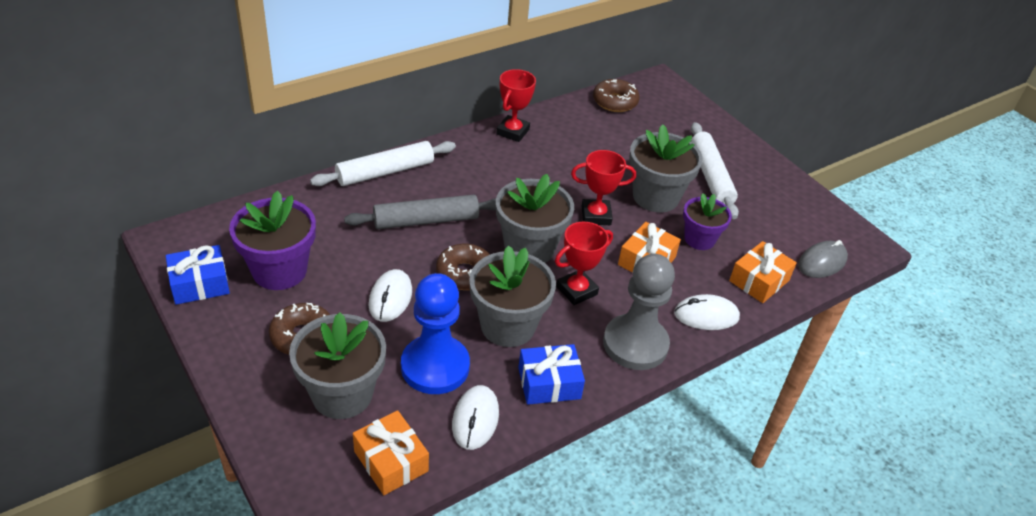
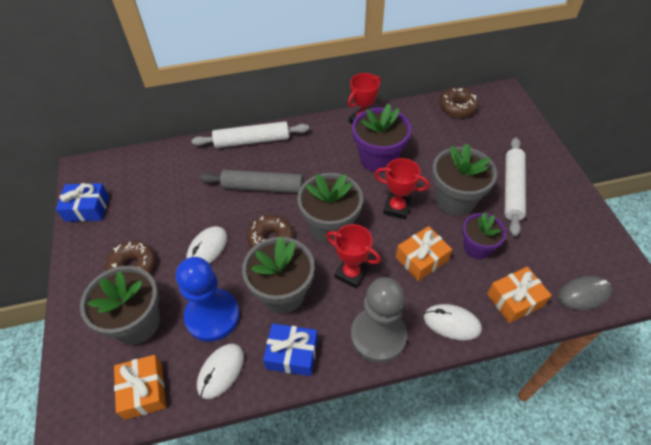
camera: 25 degrees right, 10 degrees up
purple flower pot [229,191,316,290] -> purple flower pot moved to [352,104,411,173]
red trophy [555,222,613,305] -> red trophy turned 45 degrees clockwise [326,224,381,289]

